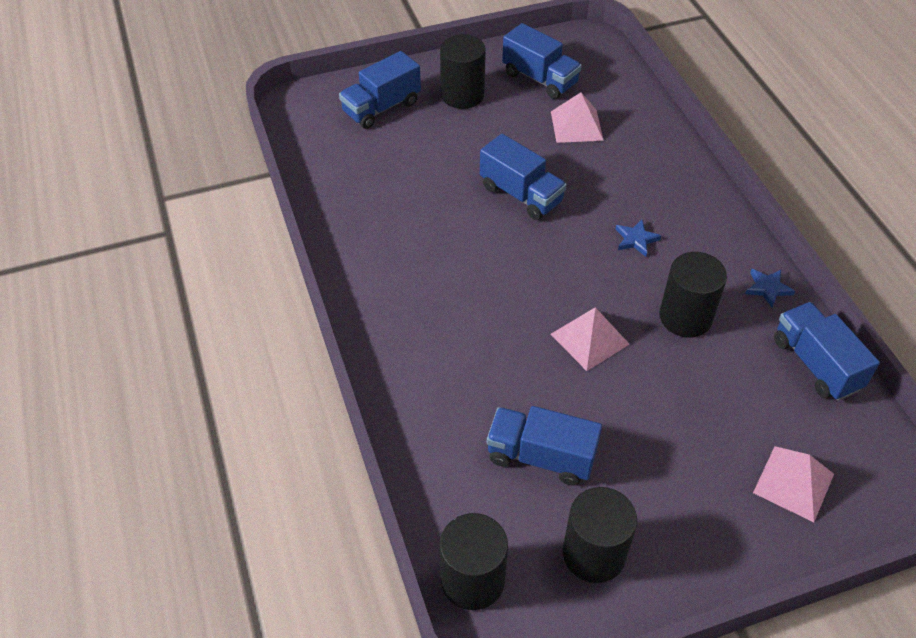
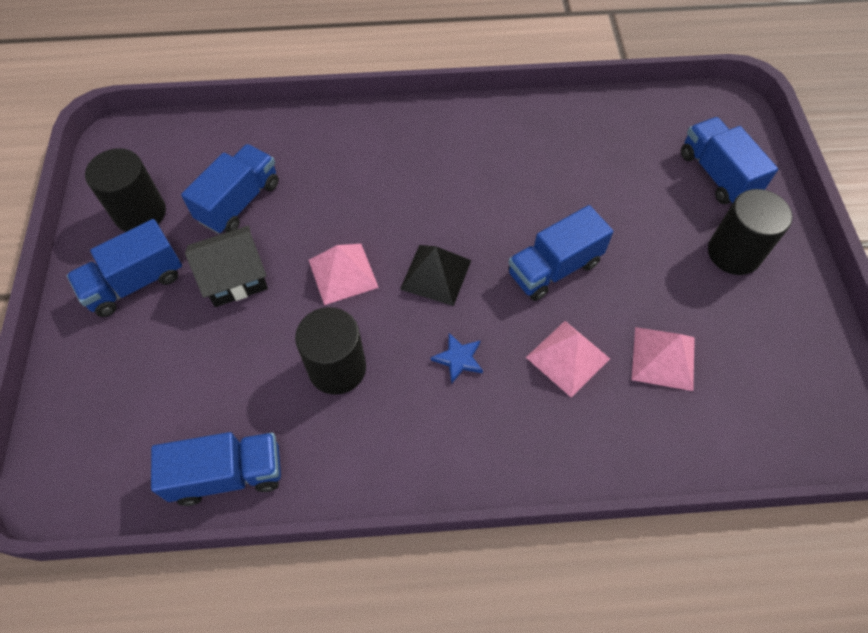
camera: 105 degrees right, 10 degrees up
black cylinder [440,513,508,610] -> none
blue truck [502,23,582,99] -> blue truck moved to [67,219,182,317]
blue star [745,269,795,308] -> none
pink pyramid [753,446,834,522] -> pink pyramid moved to [526,321,610,398]
none -> black house [185,226,268,307]
none -> black pyramid [400,245,471,306]

